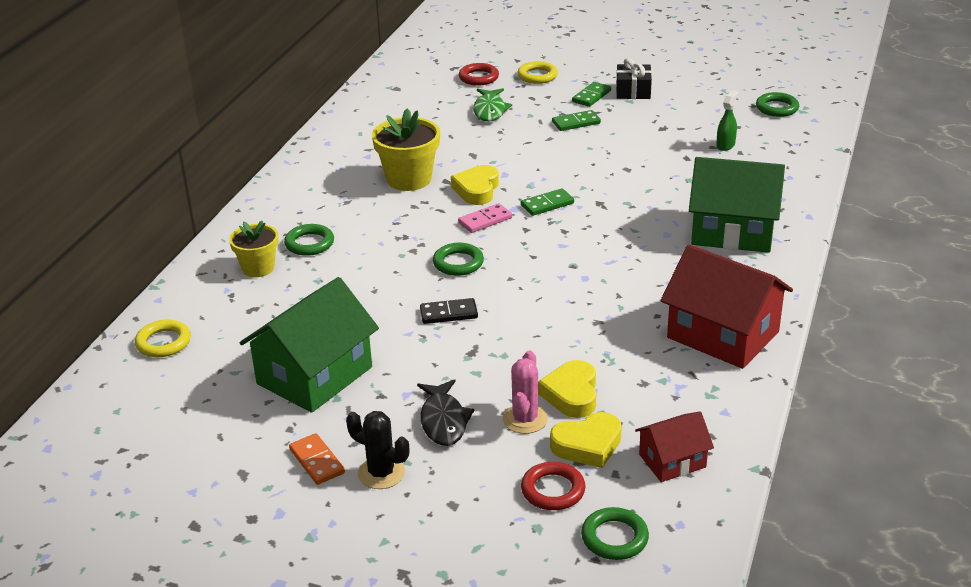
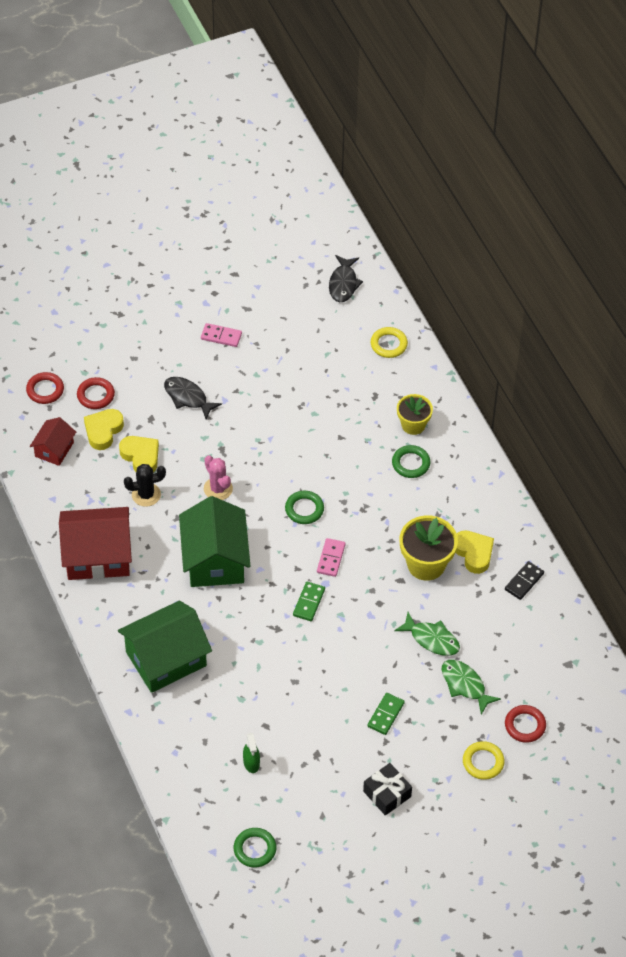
camera: 135 degrees right, 20 degrees up
green house [240,277,379,413] -> green house moved to [179,496,250,587]
orange domino [289,433,345,485] -> pink domino [201,323,242,347]
black cactus [346,411,409,489] -> black cactus moved to [124,464,166,507]
black domino [420,298,478,324] -> black domino moved to [505,561,544,600]
yellow heart [451,165,499,205] -> yellow heart moved to [455,530,494,574]
pink cactus [503,351,548,434] -> pink cactus moved to [204,455,233,500]
green domino [572,82,611,107] -> none
green ring [581,507,649,560] -> red ring [26,372,64,404]
none -> black fish [329,255,363,302]
none -> green fish [394,612,460,656]

